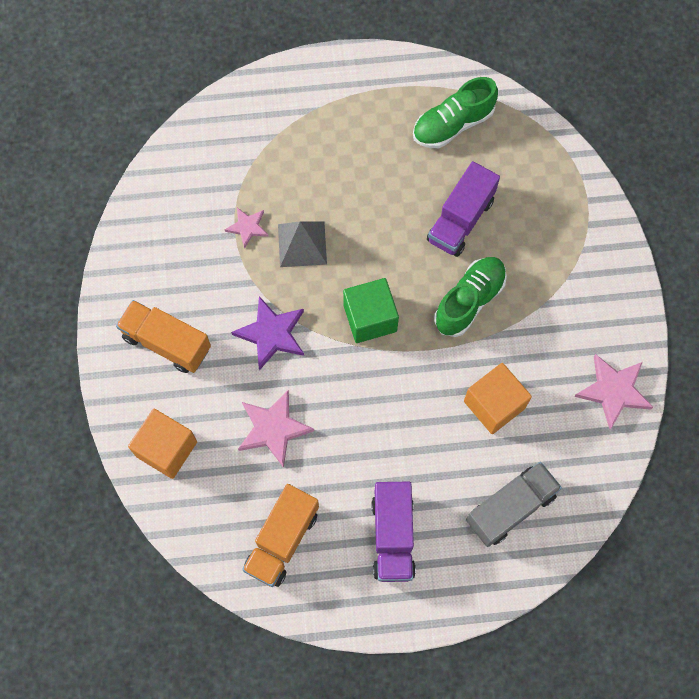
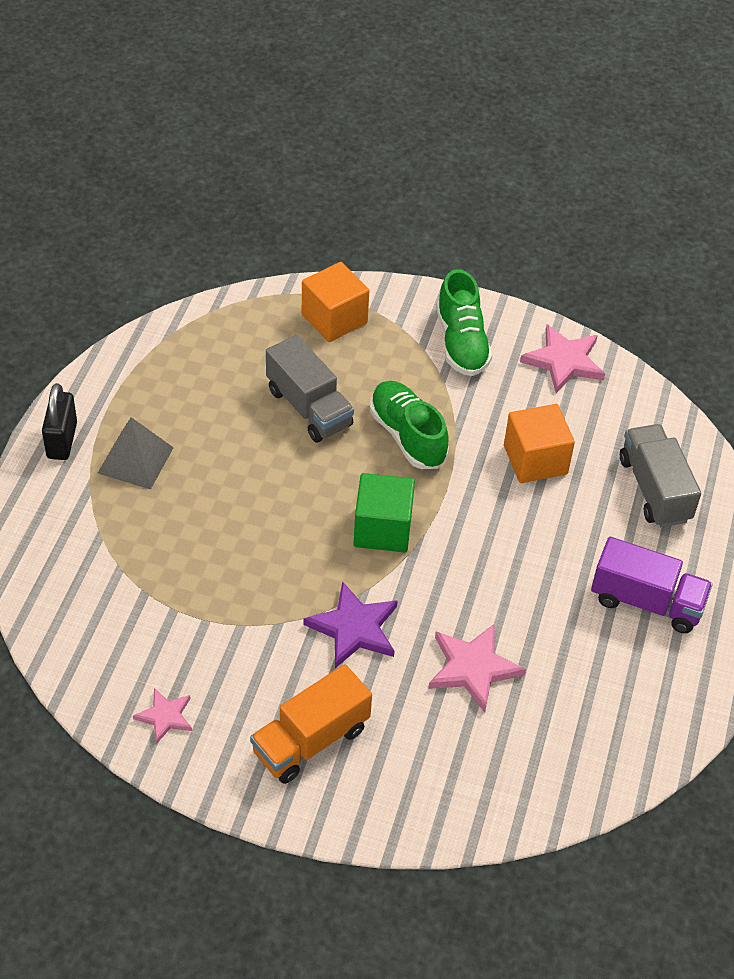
camera: 70 degrees left, 20 degrees down
orange cube [128,409,197,479] -> orange cube moved to [302,262,370,342]
pink star [225,208,269,249] -> pink star moved to [133,688,192,744]
orange truck [242,484,319,587] -> none
grey pyramid [278,221,327,267] -> grey pyramid moved to [98,417,174,489]
green shoe [413,77,498,148] -> green shoe moved to [436,269,492,376]
purple truck [427,161,500,257] -> grey truck [266,335,354,443]
none -> black padlock [42,383,77,460]

